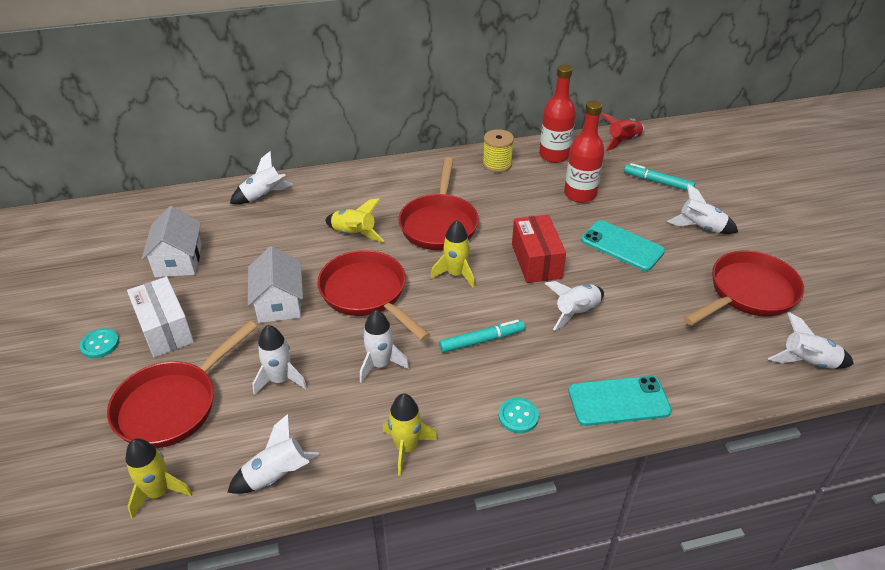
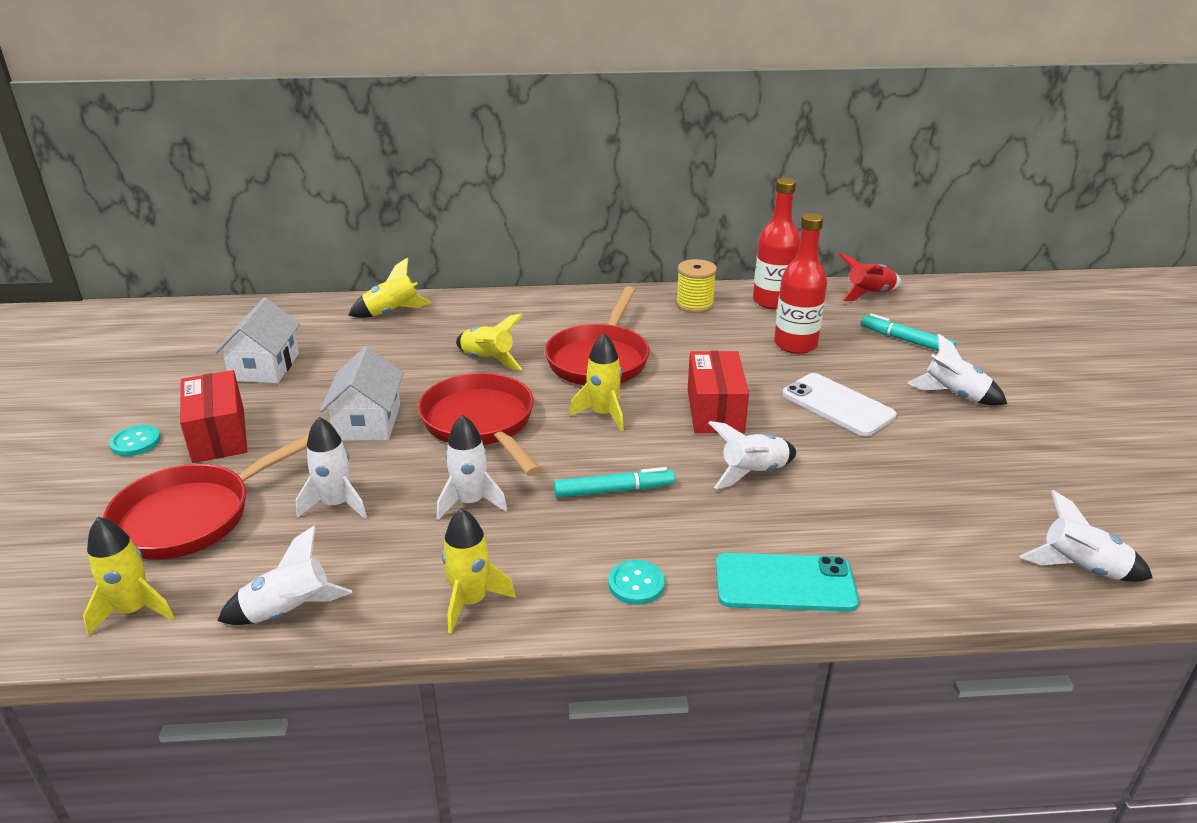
camera: 10 degrees right, 10 degrees down
white box [127,277,194,358] -> red box [180,370,247,463]
white rocket [230,151,293,204] -> yellow rocket [348,257,431,318]
turquoise phone [581,220,665,271] -> white phone [782,373,896,436]
red pan [684,251,804,325] -> none

